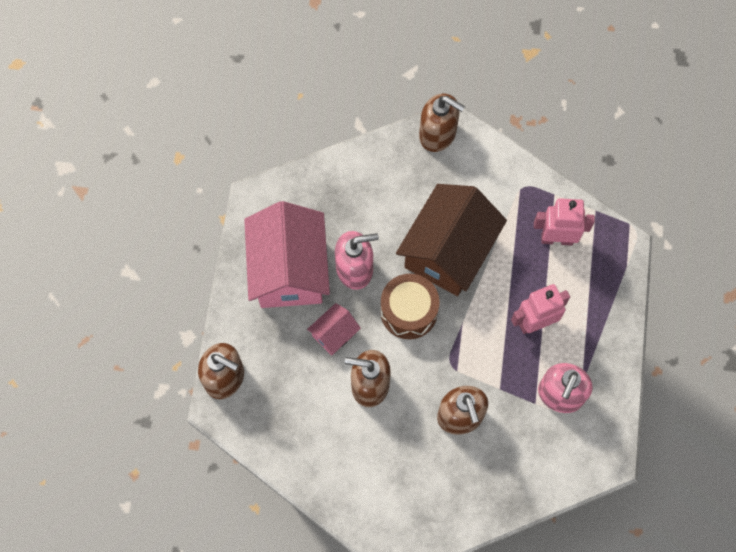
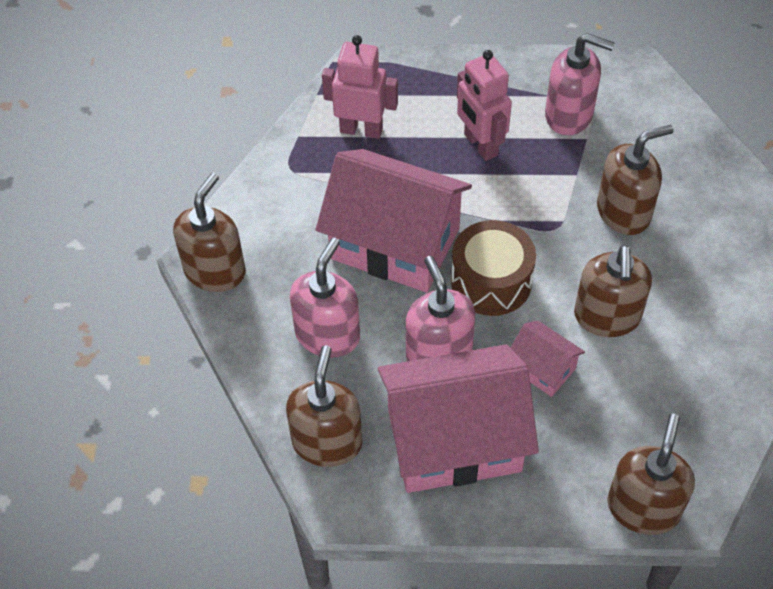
camera: 95 degrees left, 15 degrees down
brown house [396,184,507,296] -> pink house [316,149,472,292]
pink robot [534,198,595,246] -> pink robot turned 105 degrees clockwise [322,35,398,139]
none -> brown soap dispenser [286,345,362,467]
none -> pink soap dispenser [290,238,360,358]

